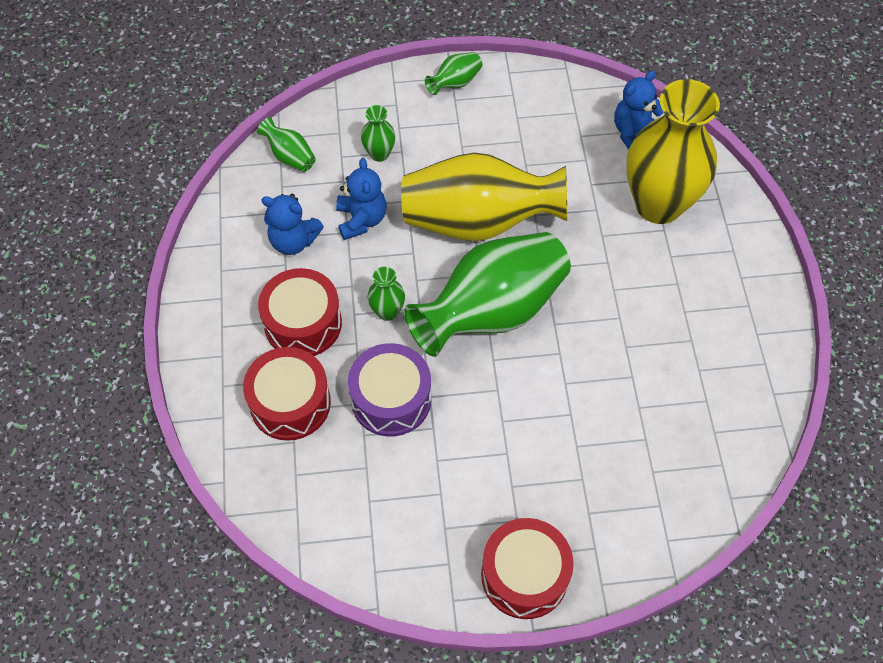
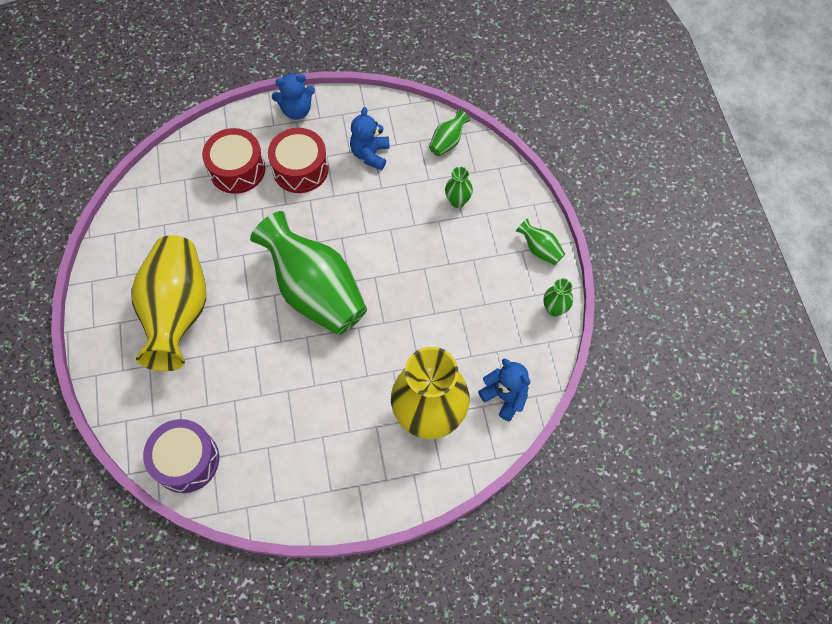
camera: 85 degrees right, 5 degrees up
blue teddy bear [336,158,386,240] -> blue teddy bear moved to [272,73,315,120]
purple drum [348,343,431,437] -> purple drum moved to [143,419,219,493]
green vase [368,267,405,321] -> green vase moved to [543,278,573,317]
yellow vase [401,153,567,241] -> yellow vase moved to [131,235,206,371]
red drum [481,518,574,619] -> none

